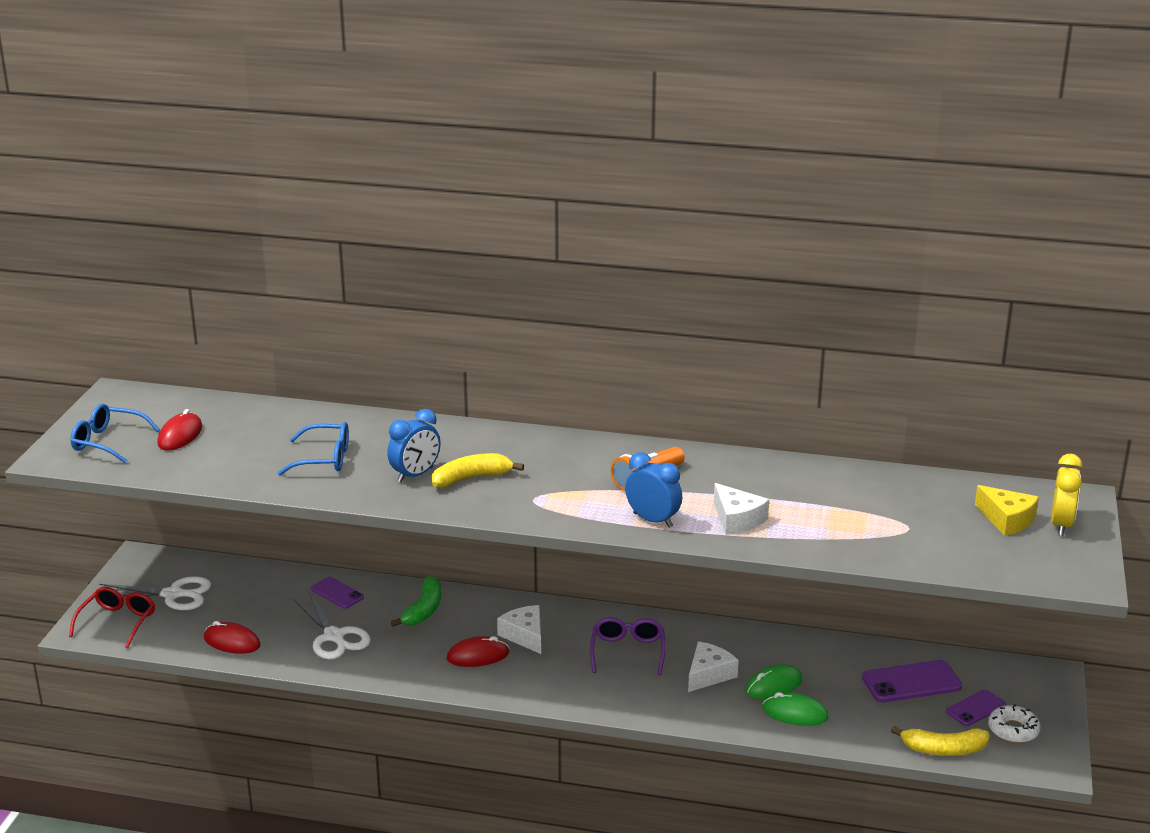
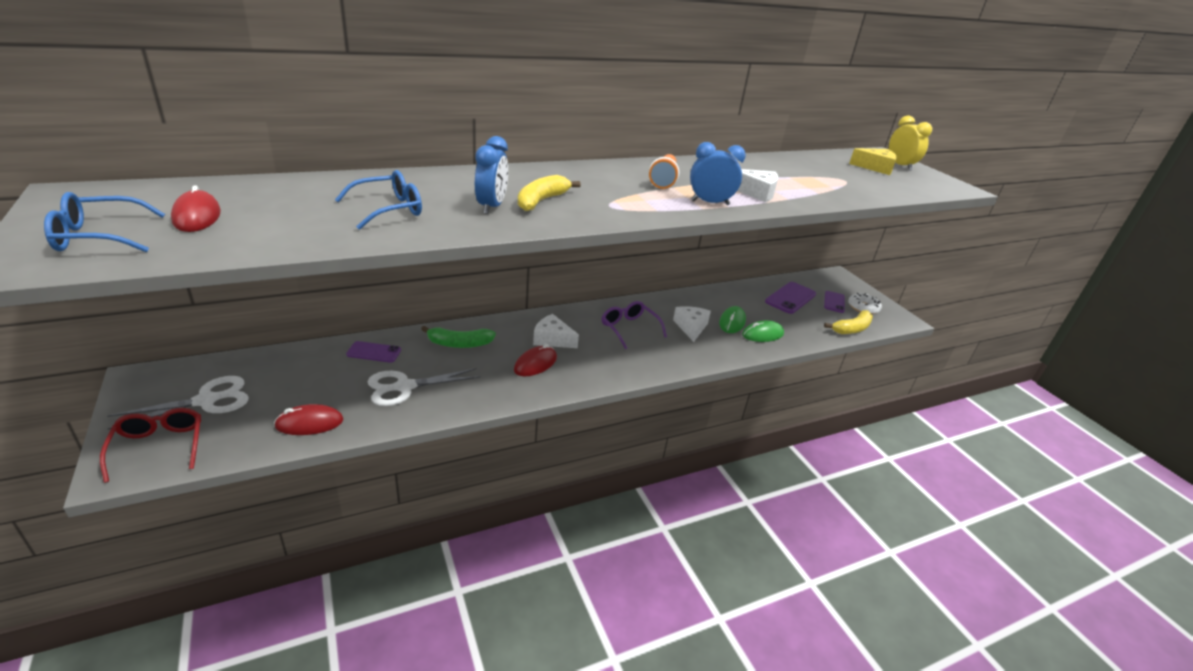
camera: 40 degrees left, 5 degrees up
white scissors [293,592,371,660] -> white scissors turned 135 degrees clockwise [368,368,480,406]
green banana [391,576,441,627] -> green banana turned 105 degrees clockwise [421,326,496,348]

